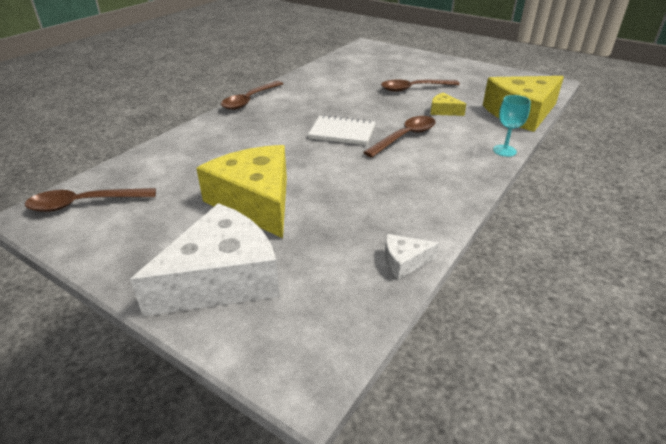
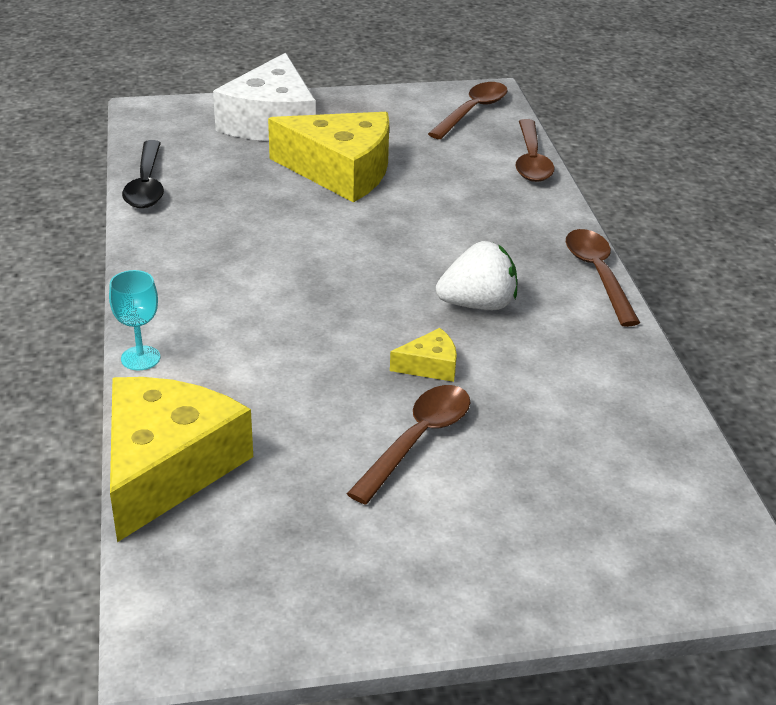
camera: 135 degrees right, 0 degrees up
white notebook [308,115,375,145] -> none
brown spoon [363,116,435,157] -> brown spoon moved to [515,119,555,182]
white cheese [385,234,439,279] -> black spoon [122,140,164,208]
yellow cheese [431,93,466,116] -> yellow cheese moved to [390,328,457,382]
none -> white strawberry [436,241,517,310]

